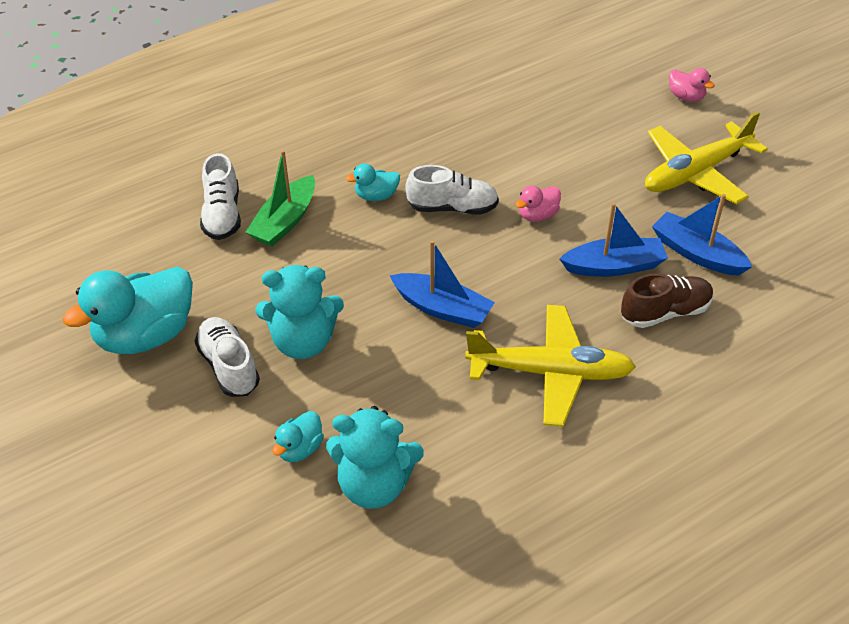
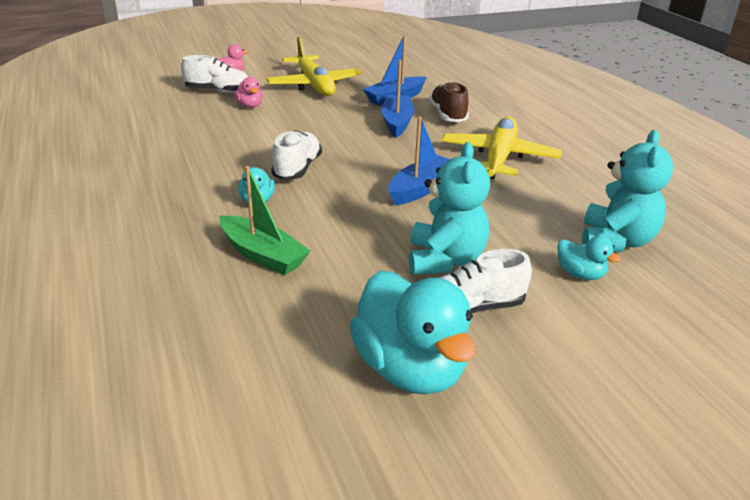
camera: 80 degrees left, 15 degrees down
white shoe [200,153,241,240] -> white shoe moved to [181,55,249,93]
pink duck [515,186,561,222] -> pink duck moved to [234,77,263,108]

